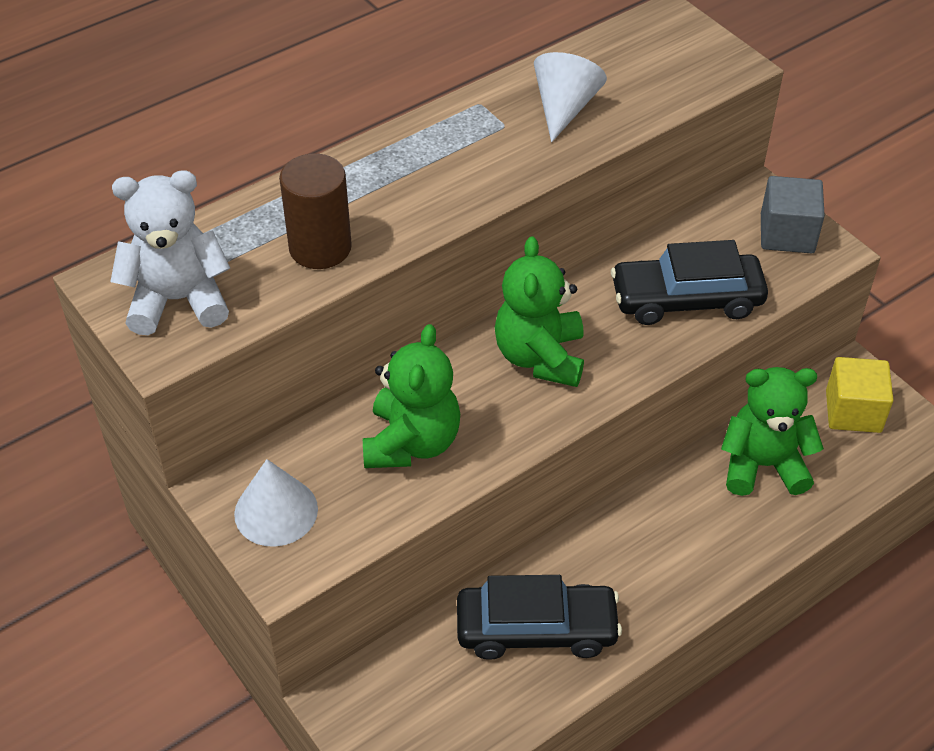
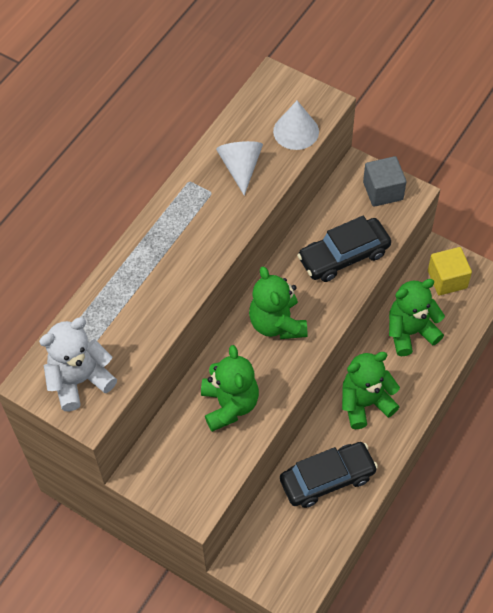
camera: 20 degrees left, 10 degrees up
white cone [234,459,318,547] -> white cone moved to [273,101,319,150]
brown cylinder [279,153,352,269] -> none
none -> green teddy bear [342,352,400,429]

